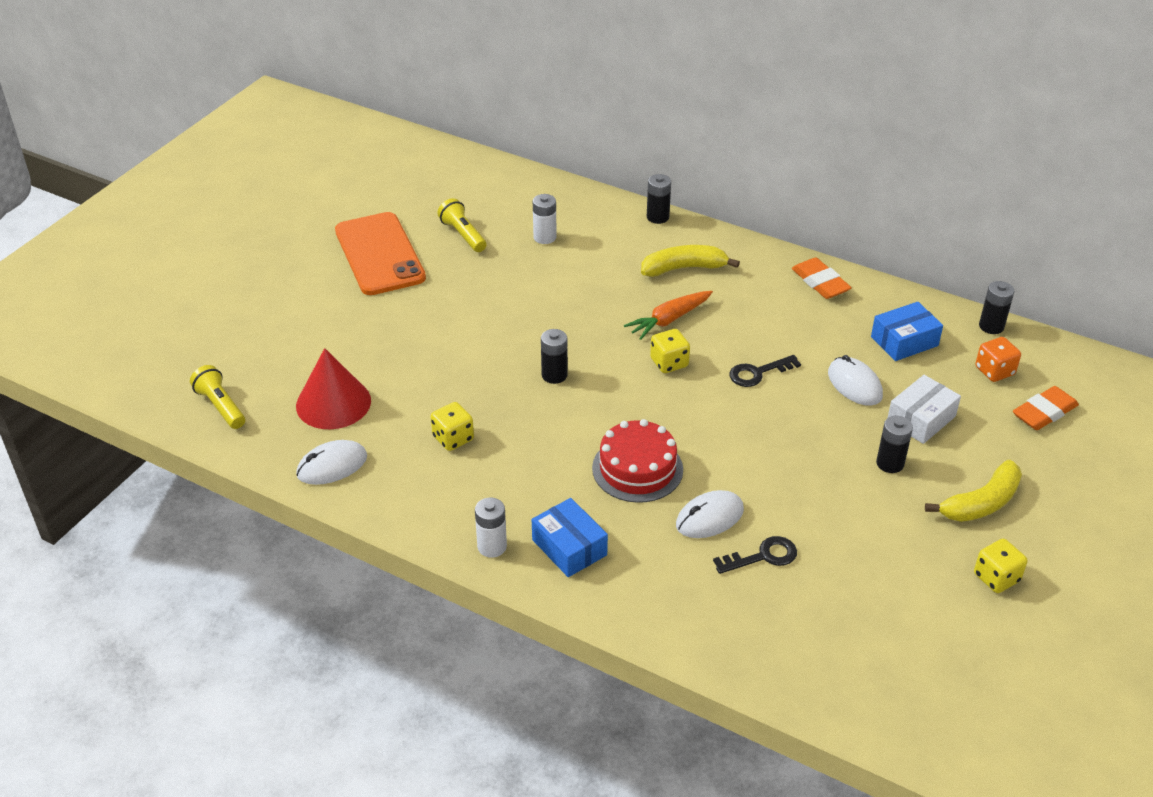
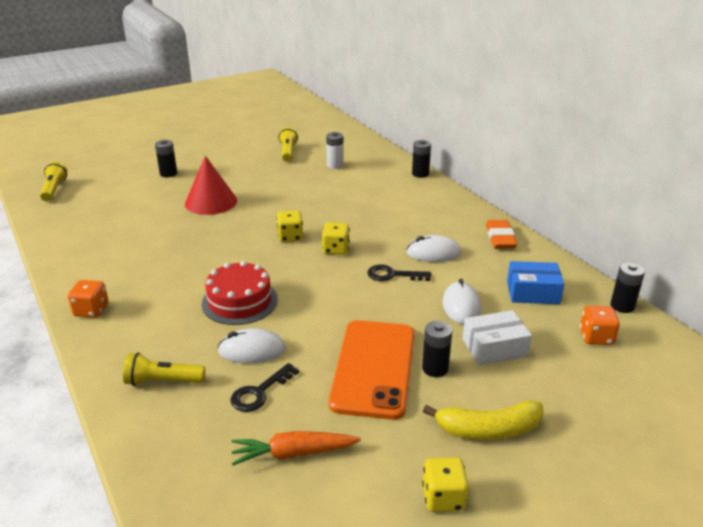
camera: 30 degrees right, 10 degrees down
red cone [296,348,371,429] -> red cone moved to [185,156,237,215]
white mouse [296,440,367,485] -> white mouse moved to [406,235,462,262]
orange phone [335,212,426,295] -> orange phone moved to [329,320,415,420]
yellow dice [431,402,474,451] -> yellow dice moved to [277,211,303,242]
white battery [475,498,507,558] -> orange dice [68,280,109,318]
blue box [532,498,608,577] -> none
black battery [541,329,568,384] -> black battery moved to [155,139,177,177]
orange carrot [624,291,713,340] -> orange carrot moved to [231,431,361,466]
yellow banana [641,245,740,277] -> none
black key [713,536,797,574] -> black key turned 120 degrees clockwise [231,363,299,412]
orange eraser [1013,386,1079,430] -> none
none -> yellow flashlight [123,353,205,386]

